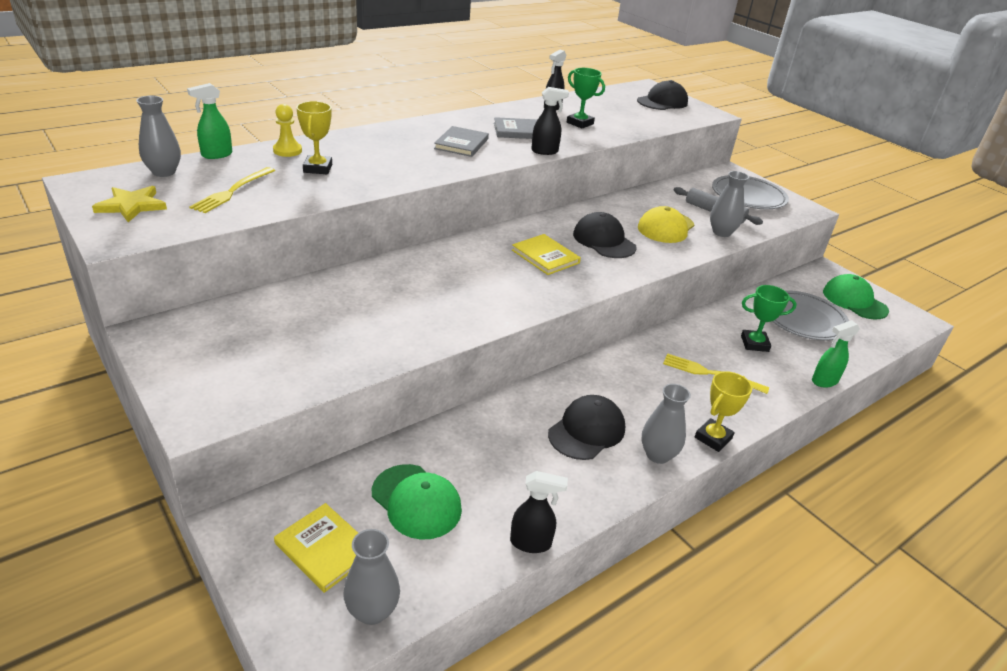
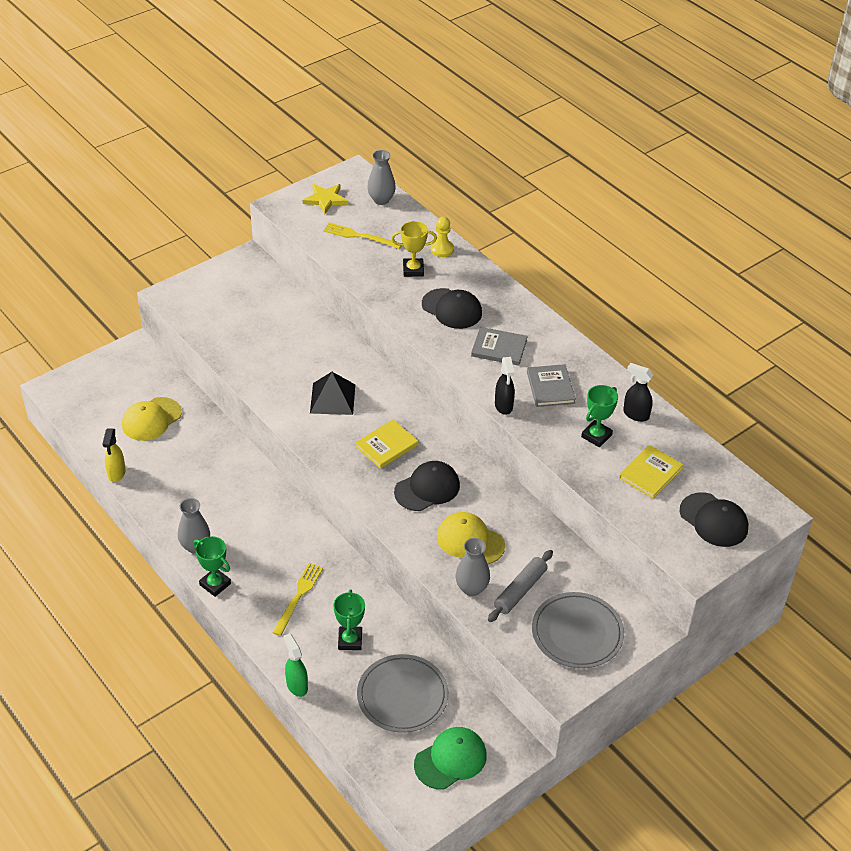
camera: 90 degrees right, 10 degrees up
green spray bottle [187,83,232,159] -> none
yellow book [274,503,358,593] -> yellow book moved to [619,445,684,499]
grey vase [343,529,400,625] -> none
green cap [372,464,462,540] -> yellow cap [122,397,182,441]
black spray bottle [510,471,568,553] -> yellow spray bottle [102,428,126,482]
black cap [548,395,625,460] -> black cap moved to [422,288,482,329]
yellow trophy [695,371,753,452] -> green trophy [193,536,231,597]
none -> black pyramid [310,372,355,415]

